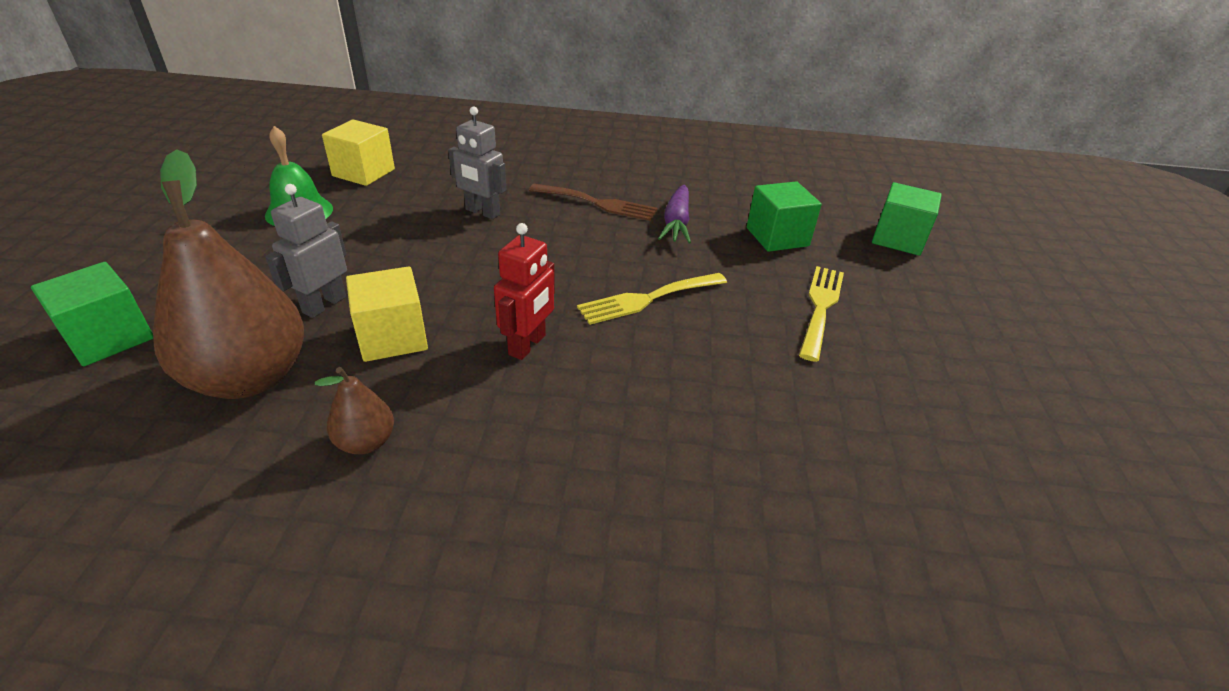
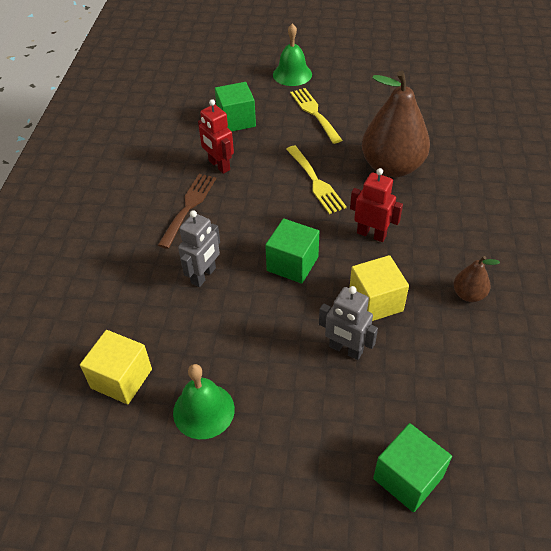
camera: 85 degrees left, 10 degrees up
brown pear [153,149,304,399] -> brown pear moved to [362,70,430,177]
purple carrot [658,185,691,244] -> red robot [198,99,234,174]
yellow fork [799,266,844,362] -> yellow fork turned 45 degrees clockwise [290,88,342,144]
green cube [872,182,942,256] -> green cube moved to [265,218,319,284]
none -> green bell [273,23,312,86]

